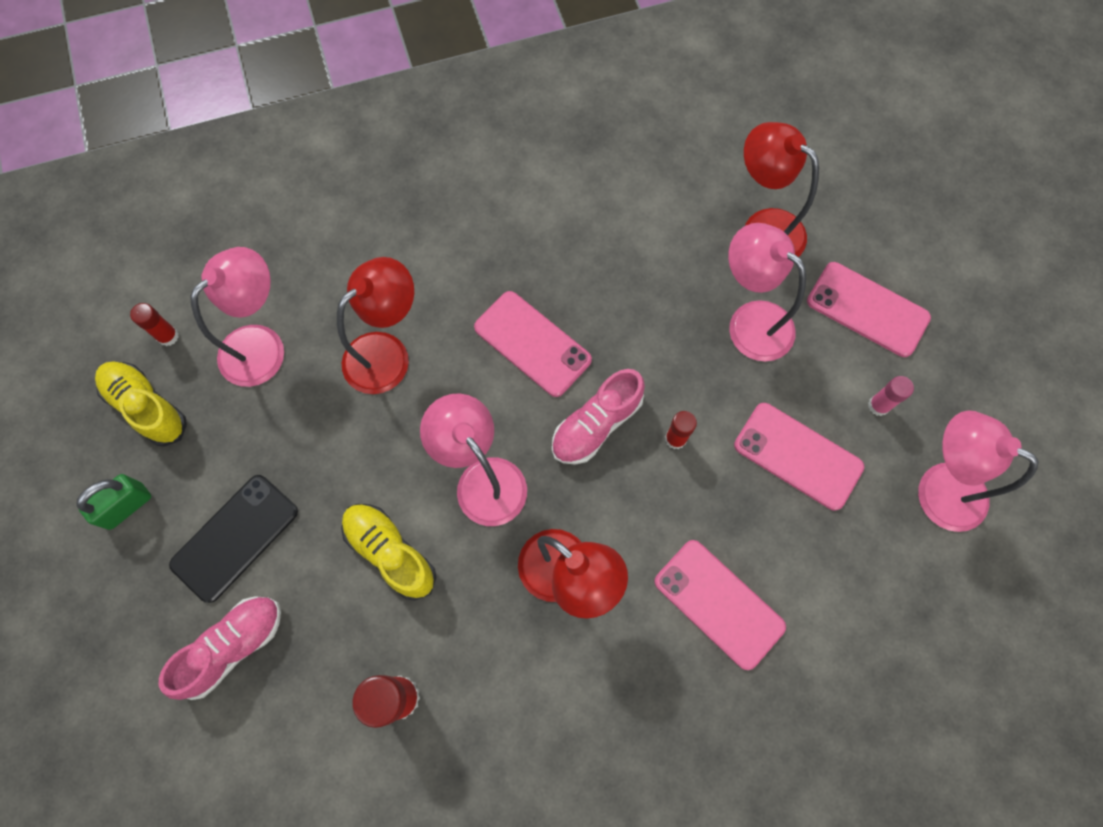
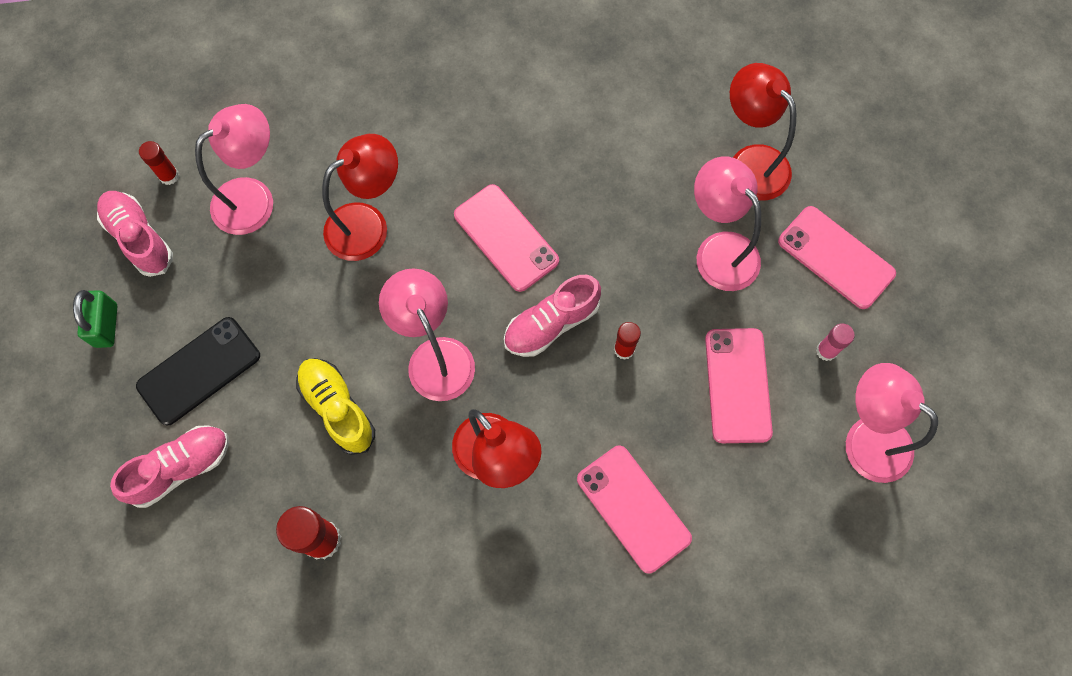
camera: 10 degrees right, 0 degrees up
green padlock [77,474,151,530] -> green padlock turned 60 degrees counterclockwise [73,290,118,348]
yellow shoe [95,361,187,447] -> pink shoe [97,191,173,277]
pink phone [734,403,864,510] -> pink phone turned 45 degrees clockwise [705,328,773,443]

